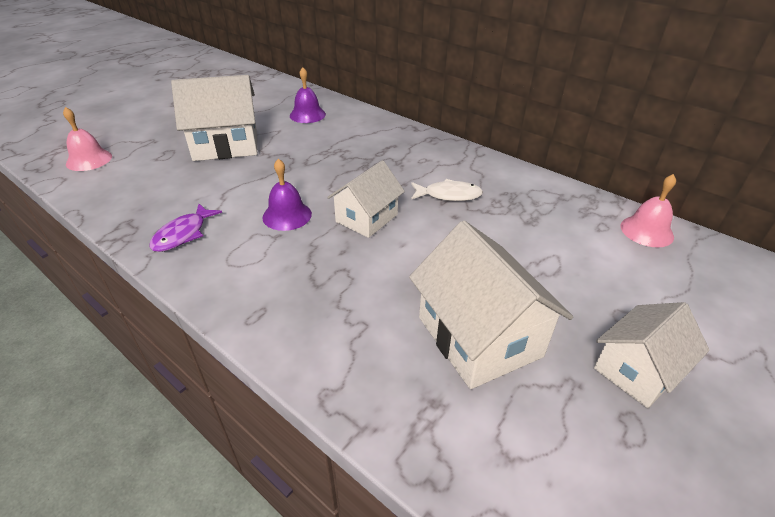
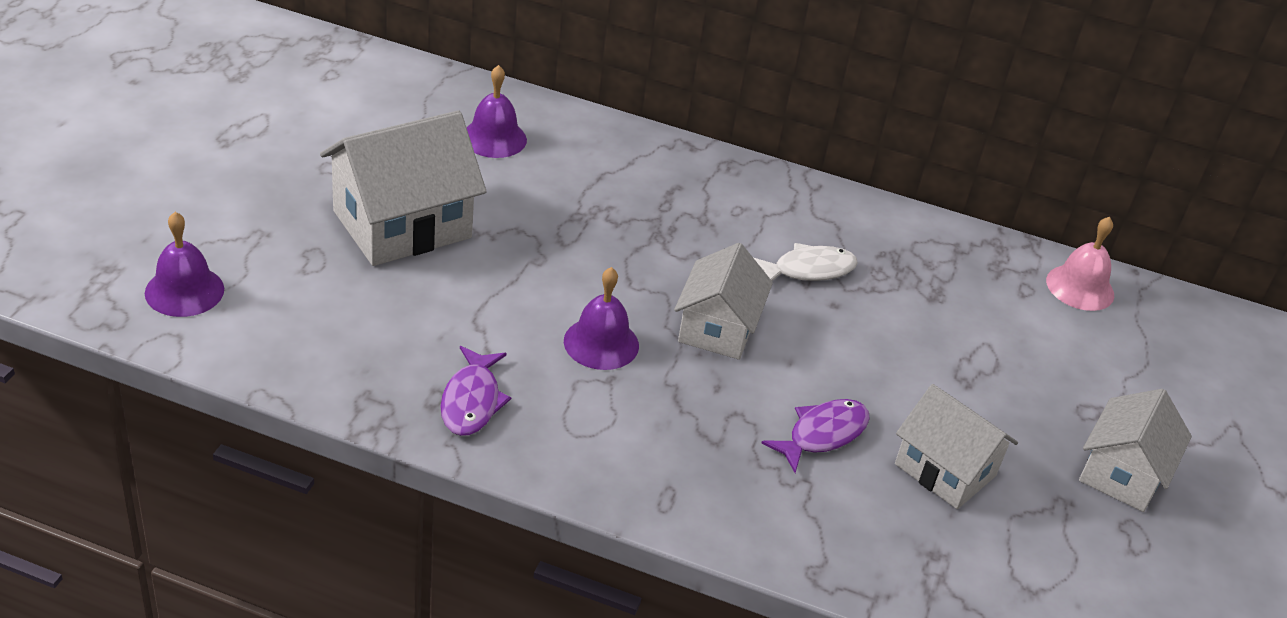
camera: 25 degrees left, 0 degrees up
pink bell [63,107,112,171] -> purple bell [145,212,224,317]
white house [409,221,573,389] -> white house [895,384,1018,509], size x0.64
none -> purple fish [762,399,870,473]

